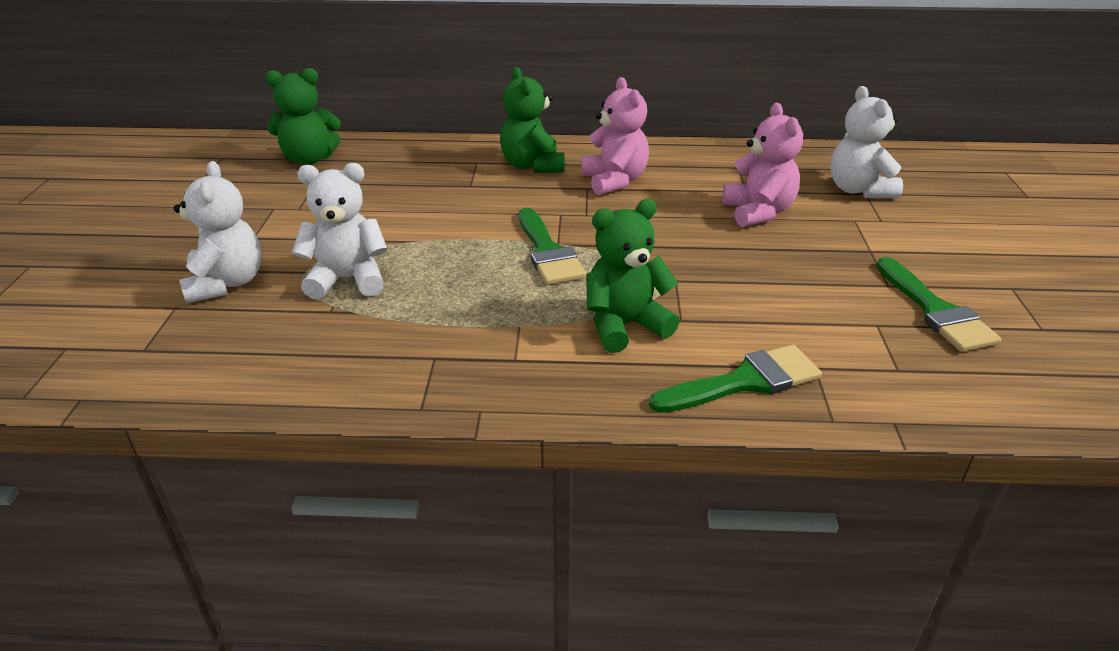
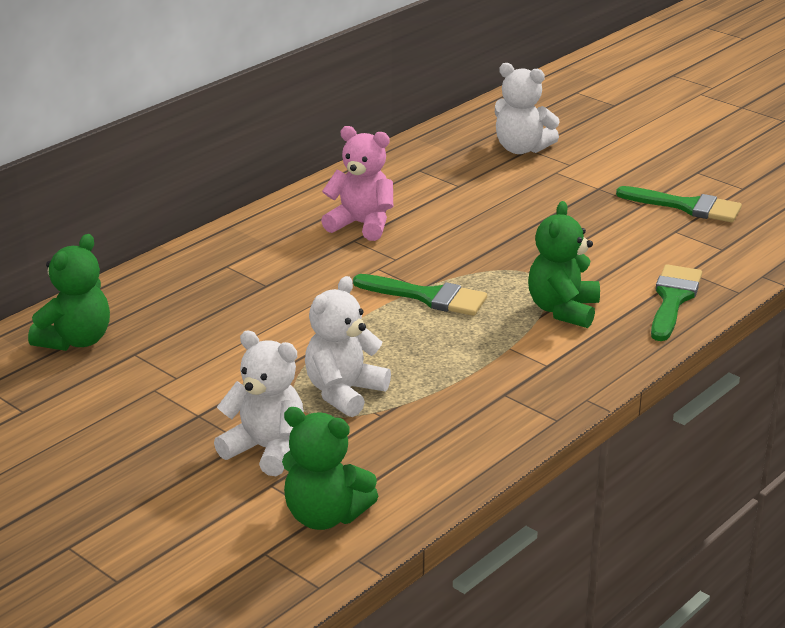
camera: 50 degrees left, 5 degrees down
green teddy bear [500,67,565,173] -> green teddy bear moved to [282,407,378,530]
pink teddy bear [722,103,803,227] -> none

